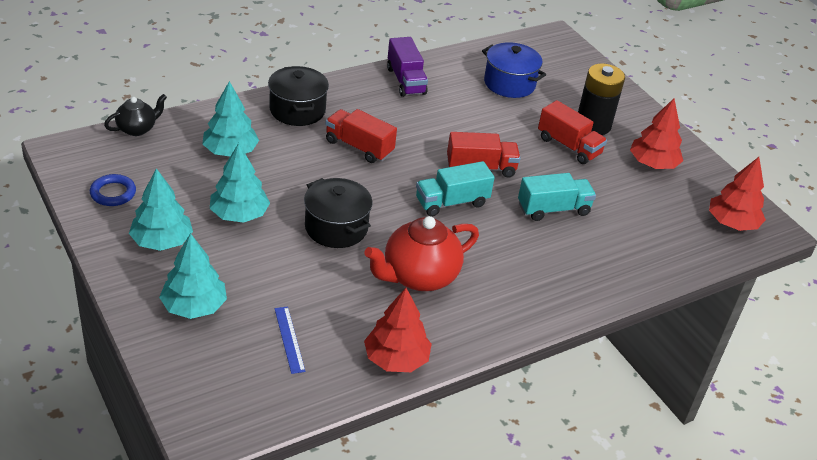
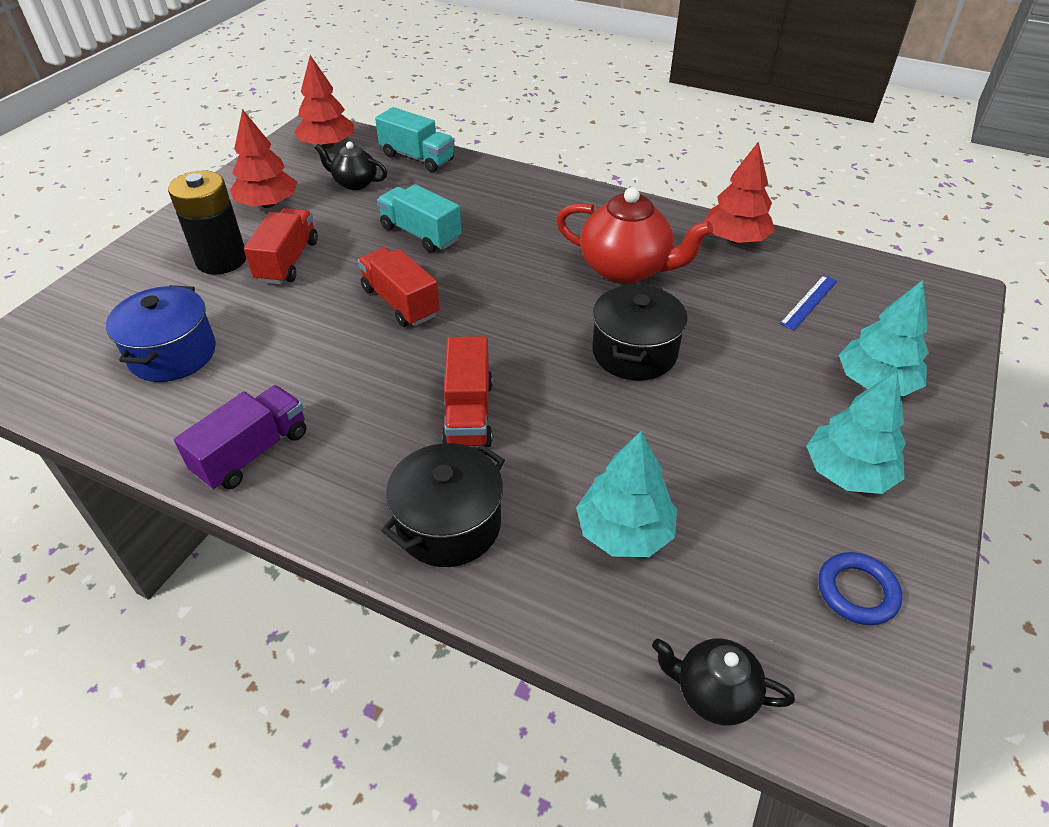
camera: 120 degrees left, 5 degrees up
turquoise tree [210,143,270,223] -> none
turquoise truck [416,161,495,216] -> turquoise truck moved to [375,107,454,172]
none -> black teapot [315,142,387,190]

